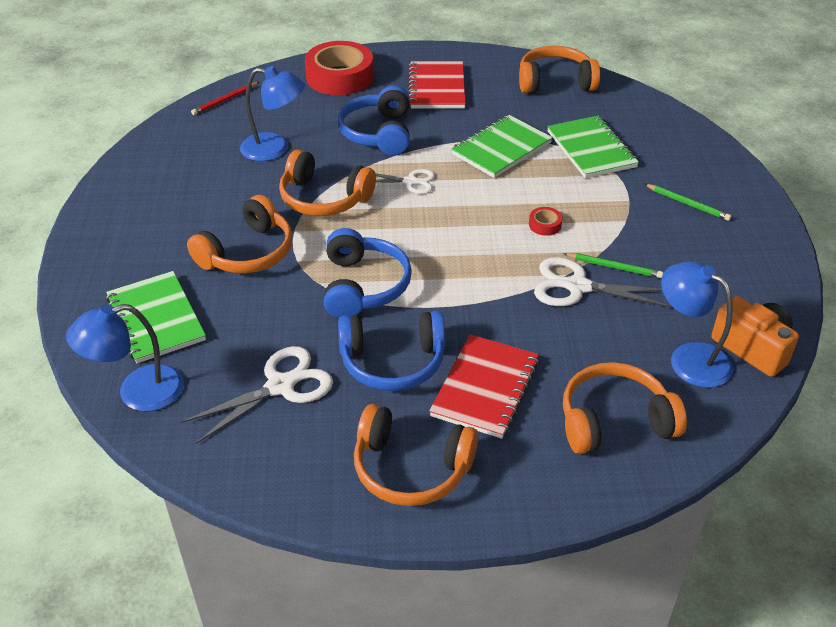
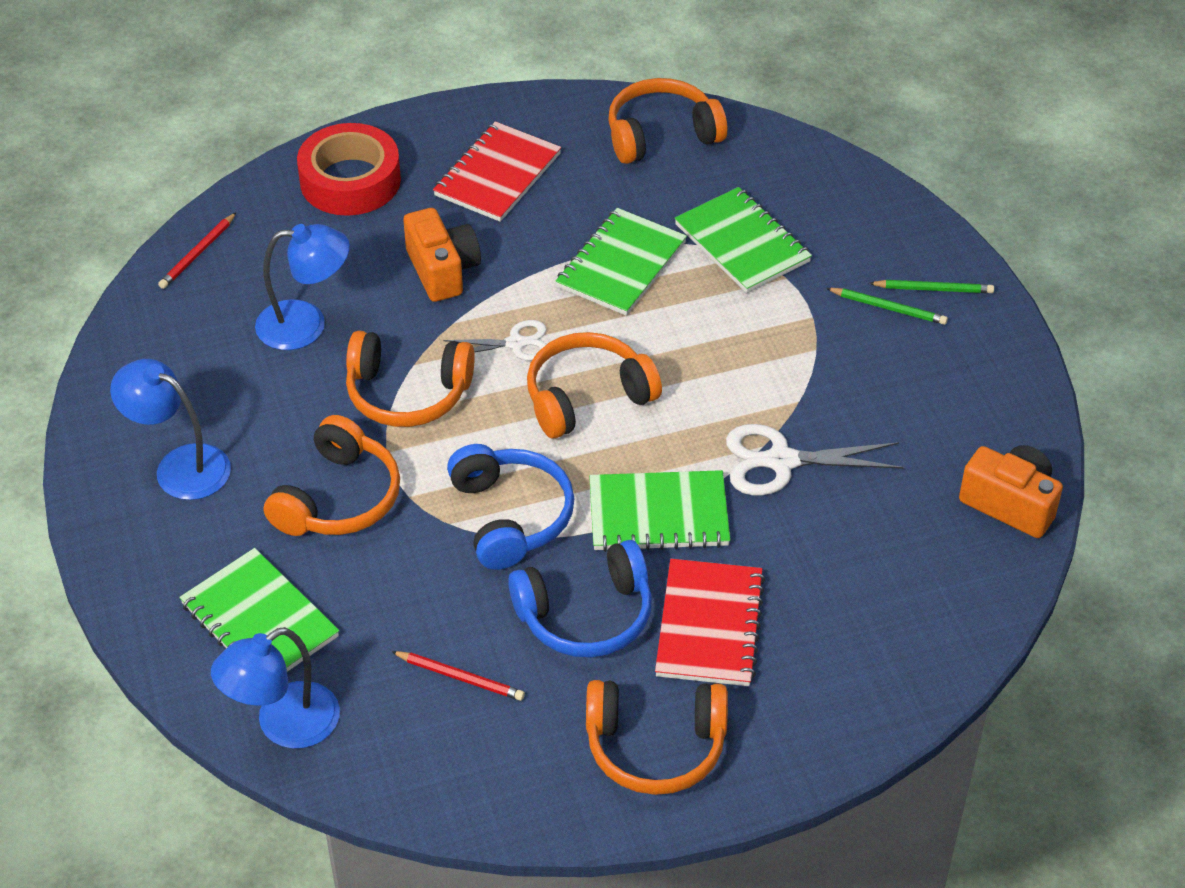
camera: 15 degrees left, 5 degrees up
white scissors [181,346,333,443] -> red pencil [391,651,525,701]
blue headphones [337,85,410,155] -> orange camera [403,208,481,302]
red notebook [408,61,466,109] -> red notebook turned 45 degrees clockwise [433,121,561,222]
red tape [529,207,562,236] -> none
green pencil [563,253,663,278] -> green pencil moved to [869,280,994,293]
orange headphones [563,362,687,454] -> orange headphones moved to [527,332,662,439]
blue lamp [661,261,734,388] -> blue lamp moved to [110,359,231,500]
none -> green notebook [589,470,730,552]

